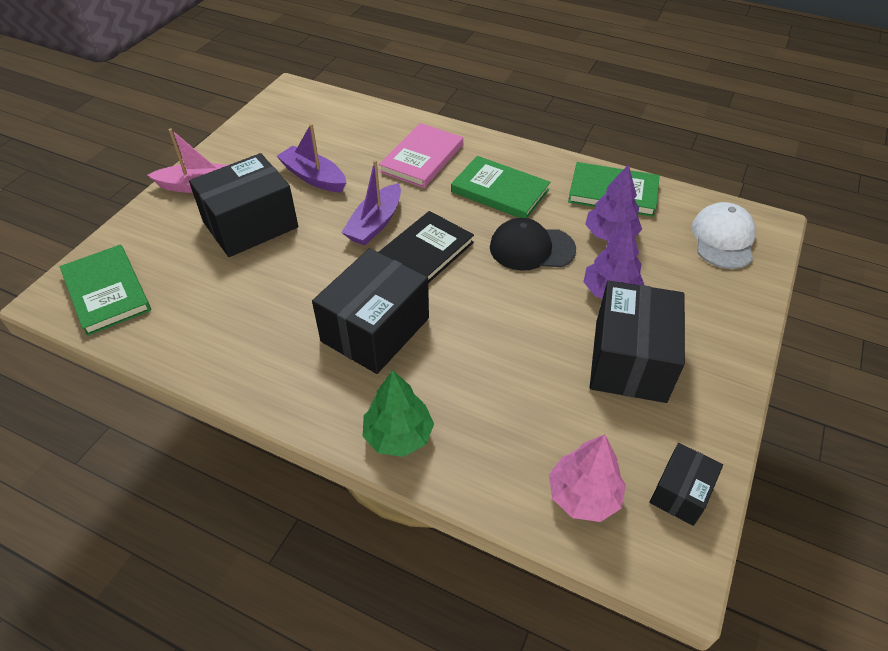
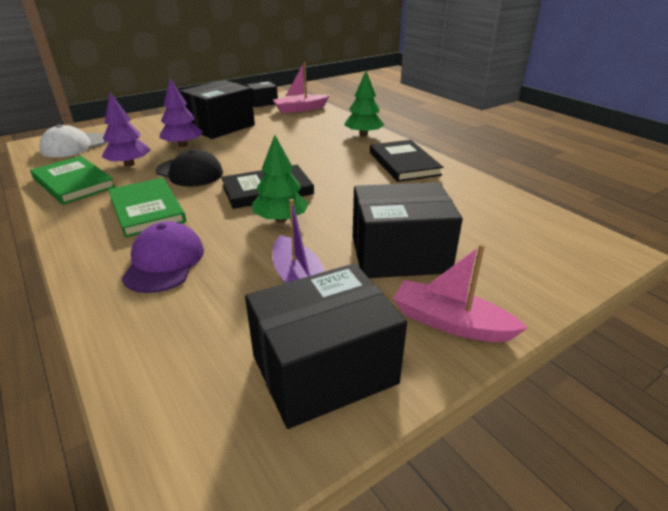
camera: 150 degrees left, 15 degrees down
green book [60,244,151,336] -> none
black box [312,248,429,374] -> black box moved to [245,263,407,429]
purple boat [341,160,401,246] -> green tree [252,135,309,223]
pink book [379,123,463,188] -> purple cap [121,221,204,293]
pink tree [549,434,626,522] -> pink boat [273,62,329,113]
none -> black book [370,140,443,182]

